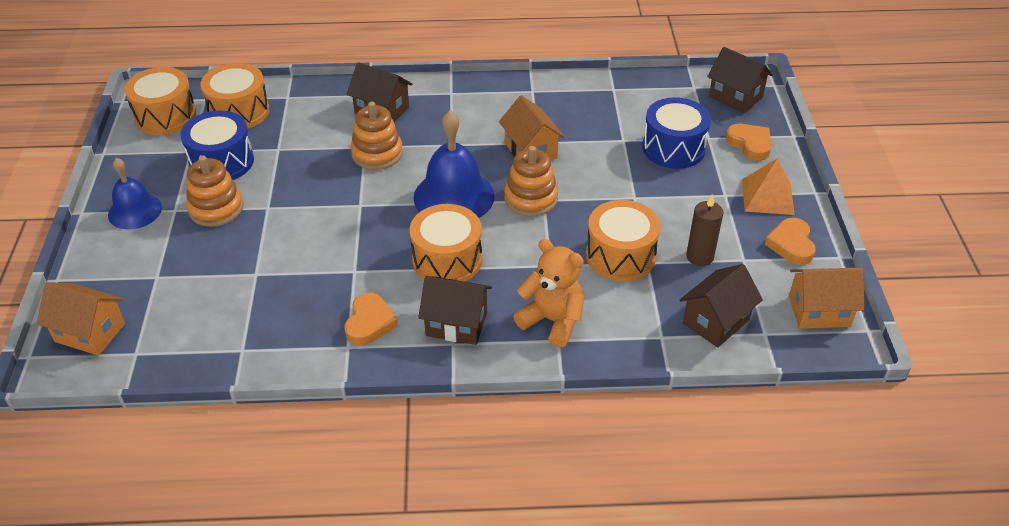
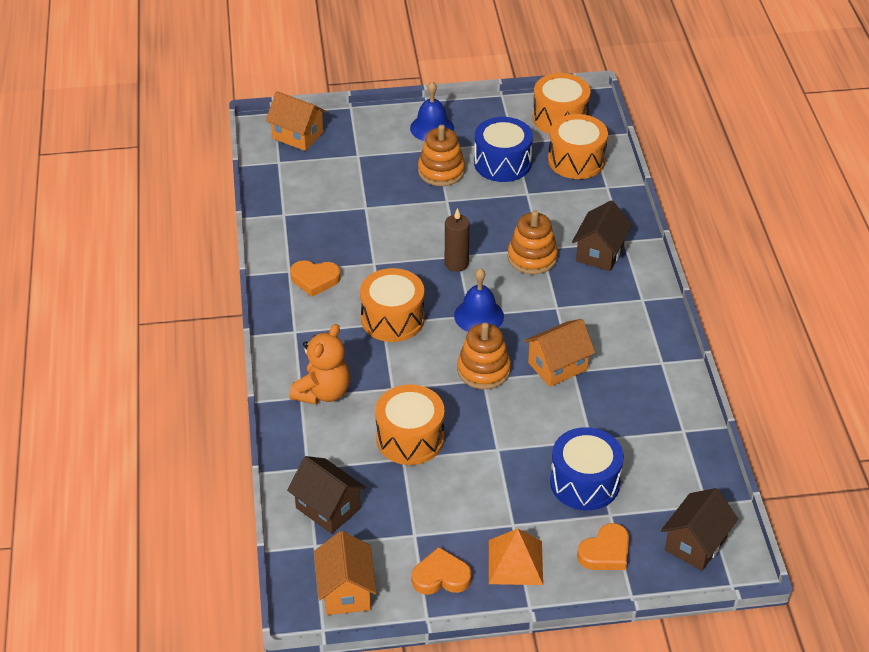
camera: 85 degrees right, 0 degrees up
orange house [37,282,125,356] -> orange house turned 75 degrees counterclockwise [266,91,327,151]
blue bell [413,110,495,218] -> blue bell [454,268,504,332], size x0.64
brown house [418,276,492,345] -> none
brown candle [686,194,724,266] -> brown candle moved to [445,208,470,272]

